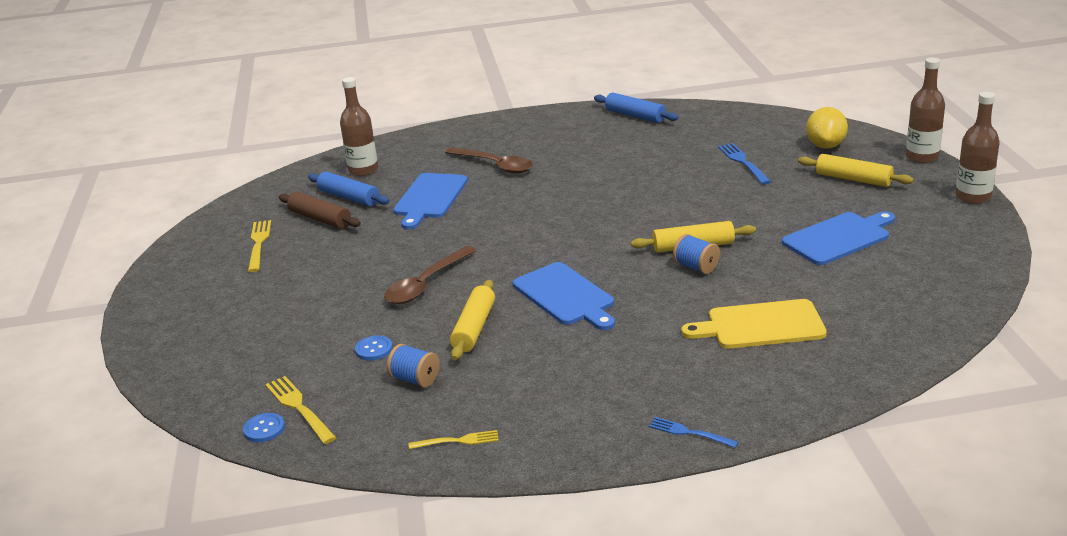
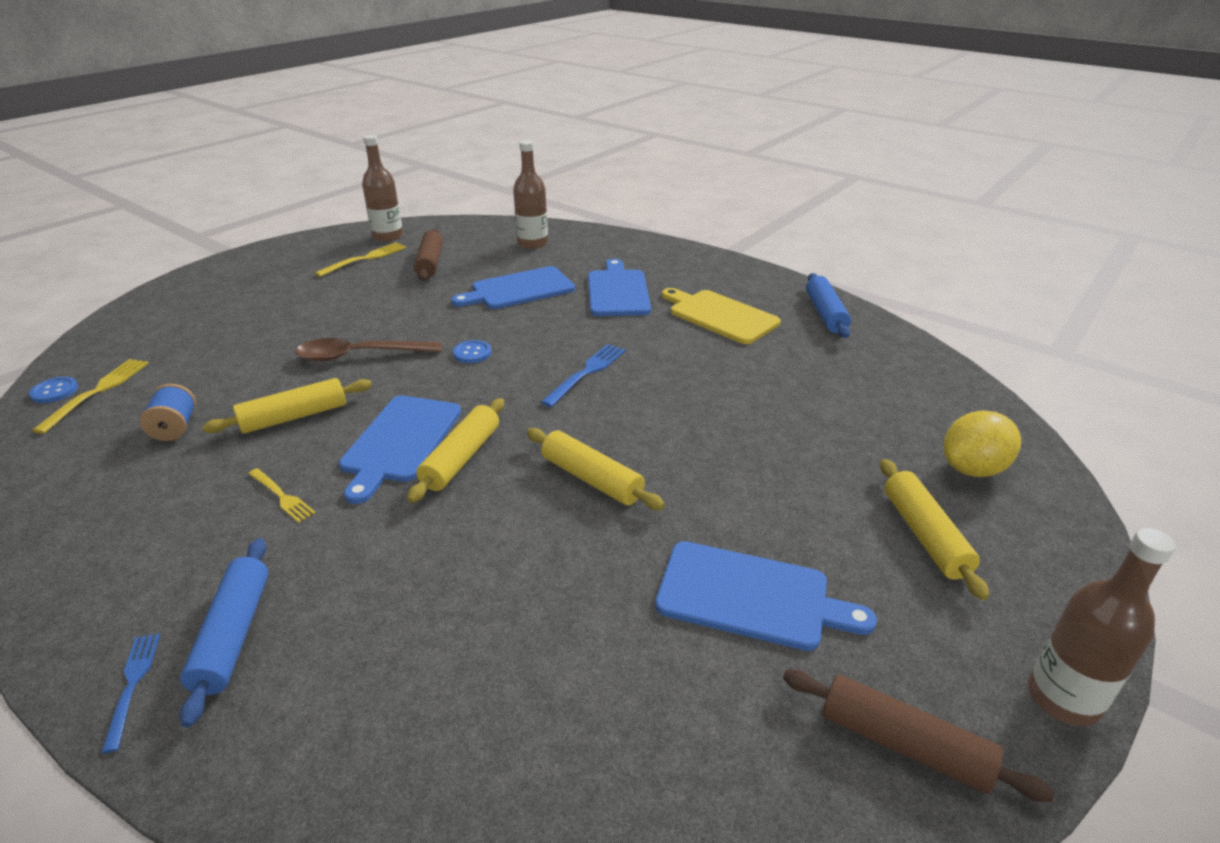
camera: 45 degrees right, 5 degrees up
blue rolling pin [308,172,390,206] -> blue rolling pin moved to [180,538,269,727]
blue button [355,335,393,361] -> blue button moved to [453,340,491,363]
yellow fork [409,430,499,449] -> yellow fork moved to [248,468,316,523]
brown spoon [445,147,533,174] -> blue cutting board [588,259,651,316]
blue spool [673,234,720,274] -> none
yellow cutting board [681,299,827,348] -> yellow cutting board moved to [662,288,781,344]
blue fork [718,143,771,185] -> blue fork moved to [541,344,626,407]
brown bottle [906,57,945,163] -> brown bottle moved to [362,135,403,242]
none -> yellow rolling pin [407,398,504,503]
none -> brown rolling pin [783,669,1054,802]

